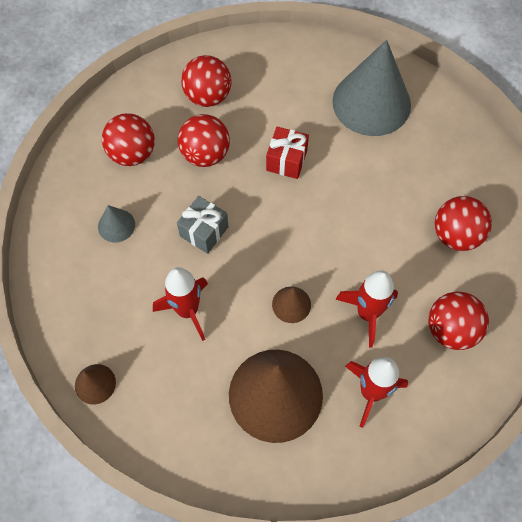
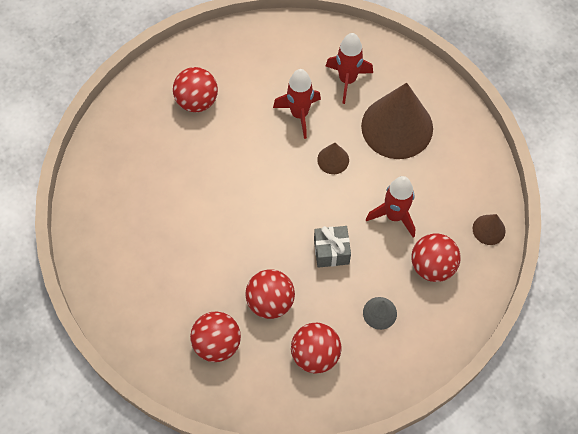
camera: 130 degrees left, 0 degrees up
red gift [266,127,309,179] -> none
grey cone [332,40,411,136] -> none
red ball [428,292,489,350] -> red ball moved to [411,233,461,282]

